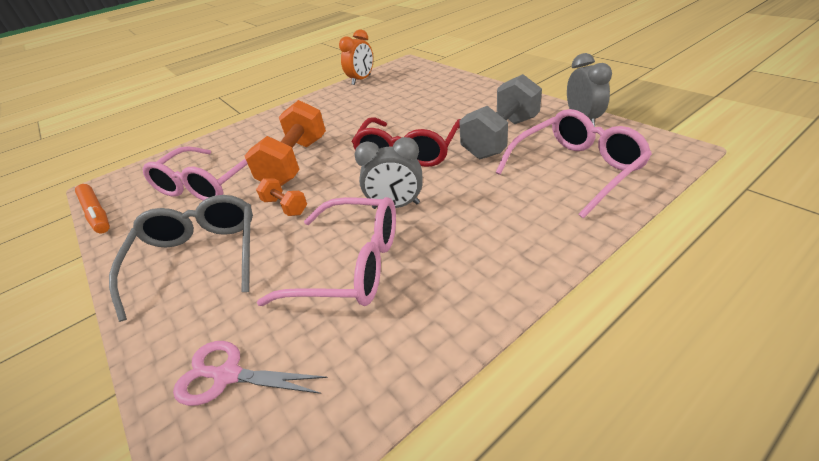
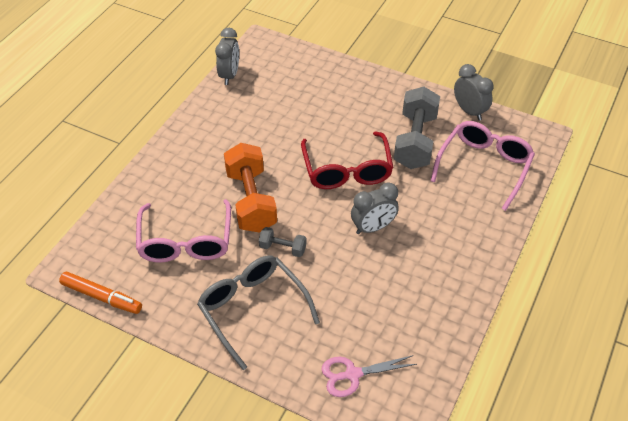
camera: 30 degrees left, 10 degrees up
orange dumbbell [256,178,307,216] -> grey dumbbell [259,227,306,257]
pink glasses [257,197,396,306] -> none
orange clock [339,29,373,85] -> grey clock [215,28,239,85]

